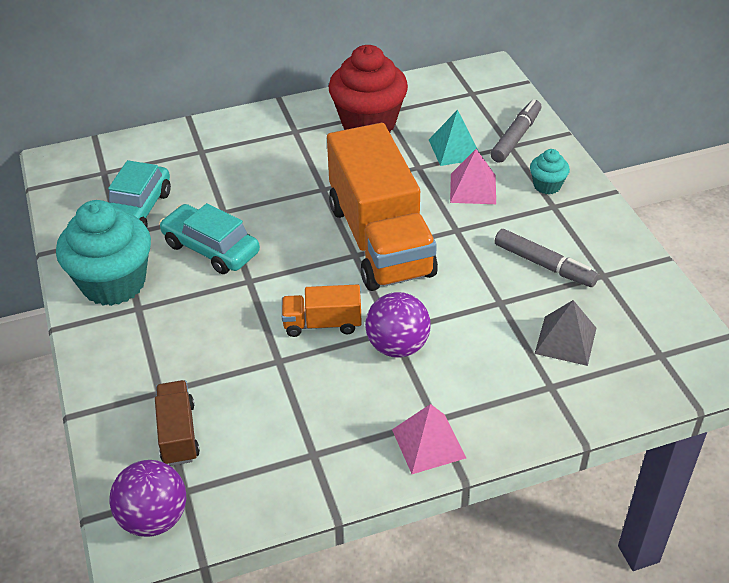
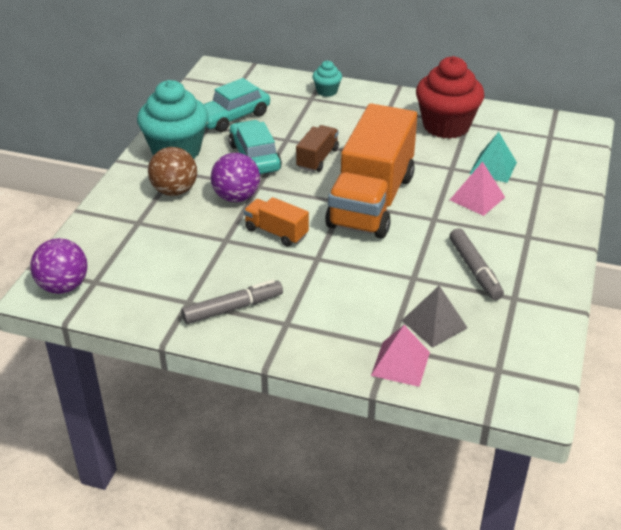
camera: 35 degrees right, 5 degrees down
brown truck [155,380,200,466] -> brown truck moved to [296,125,339,172]
purple ball [365,292,431,358] -> purple ball moved to [211,153,260,202]
pink pyramid [392,404,466,474] -> pink pyramid moved to [371,325,430,387]
grey marker [490,99,541,163] -> grey marker moved to [181,280,283,324]
turquoise cupcake [530,149,570,194] -> turquoise cupcake moved to [312,61,342,97]
none -> brown ball [148,147,197,196]

